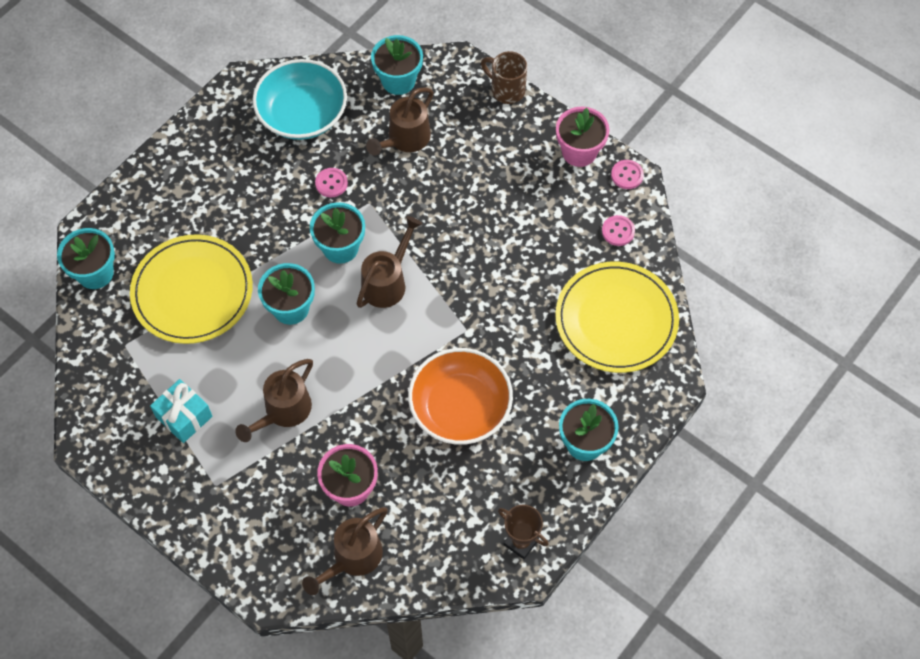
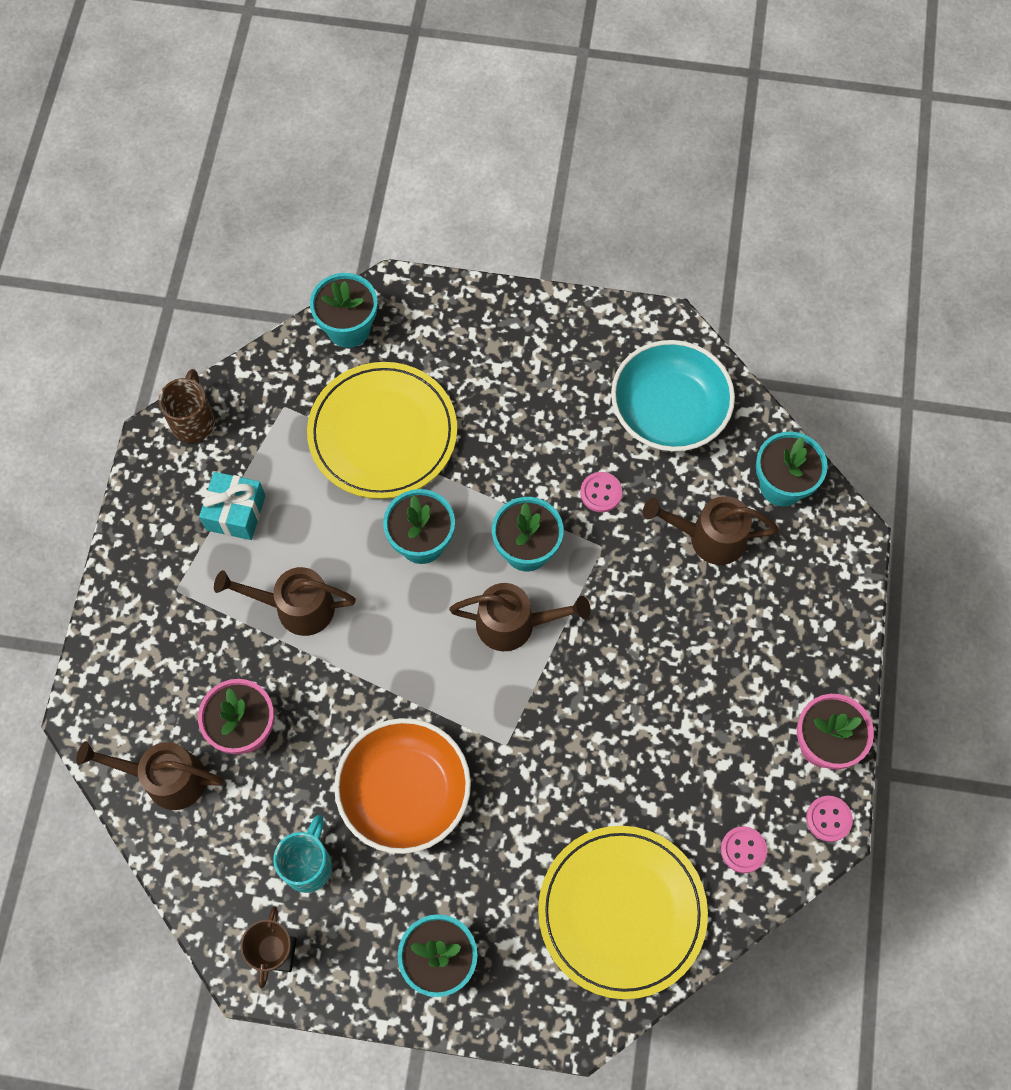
camera: 60 degrees right, 5 degrees up
brown mug [481,51,527,104] -> brown mug moved to [159,369,215,443]
none -> turquoise mug [273,815,332,893]

